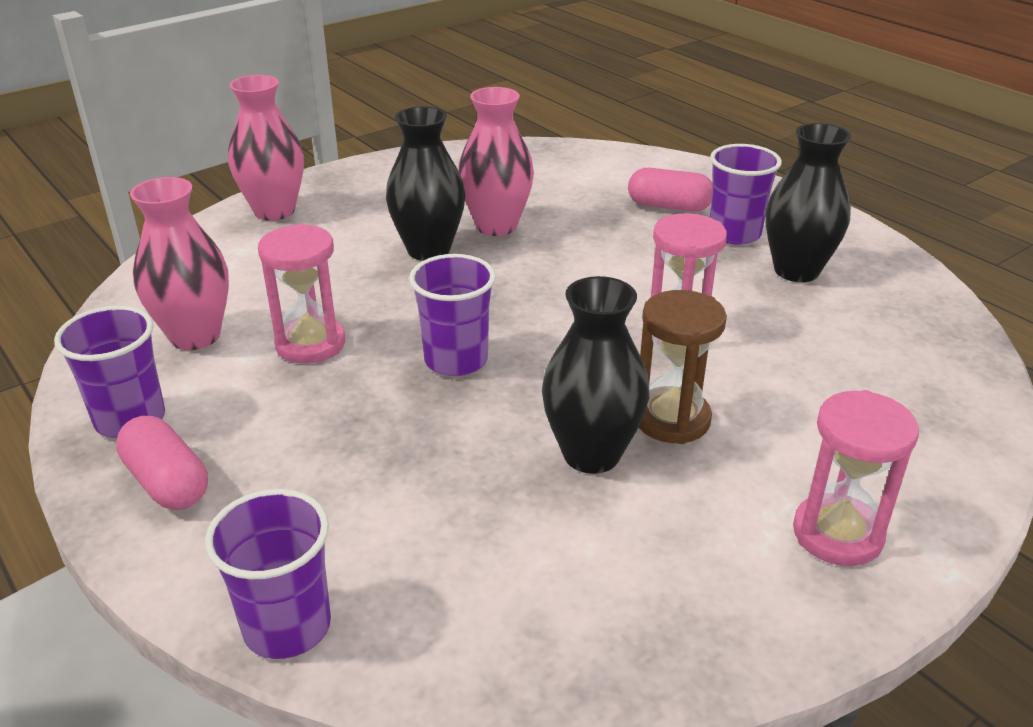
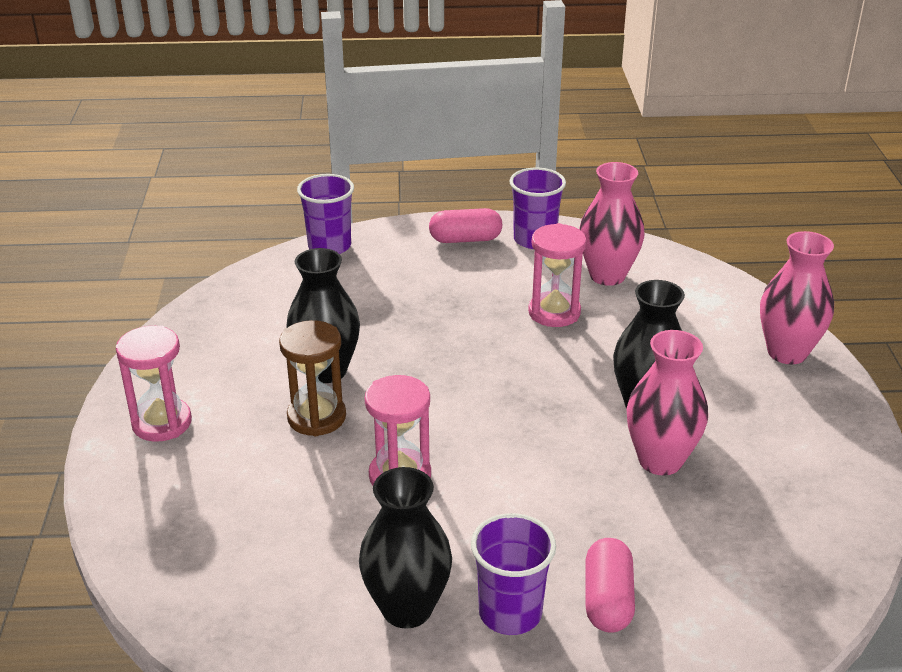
camera: 125 degrees right, 0 degrees up
purple cup [409,254,496,376] -> none
pink capsule [628,168,713,212] -> pink capsule turned 45 degrees counterclockwise [585,538,635,633]

